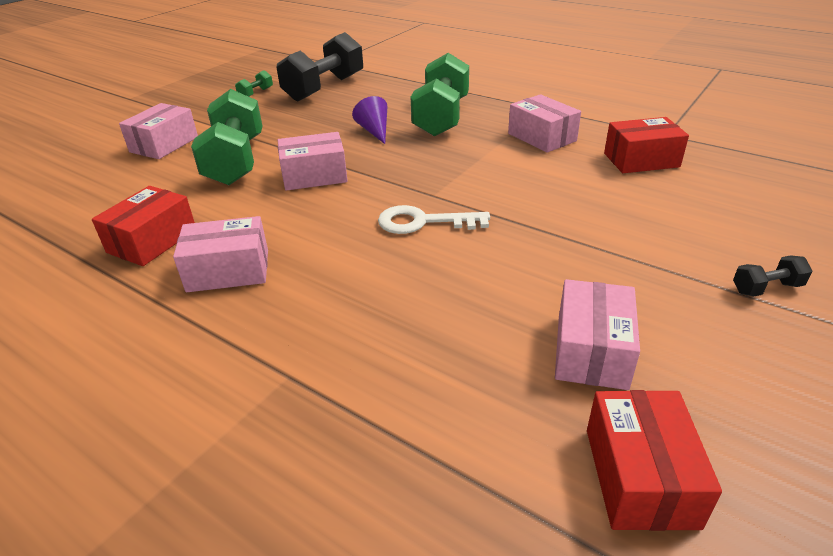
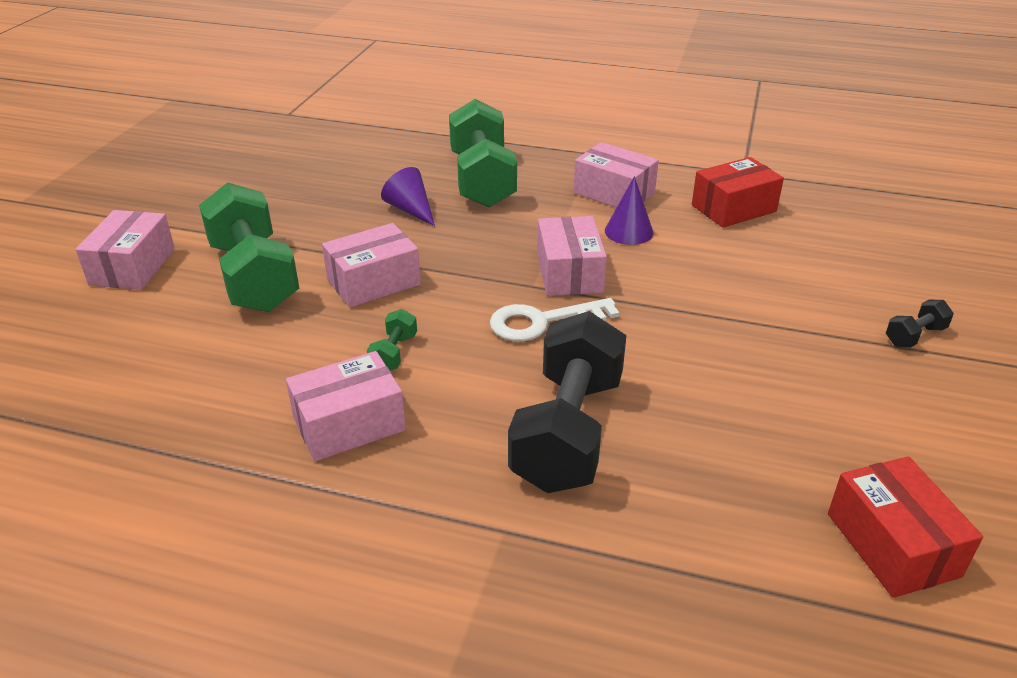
camera: 20 degrees left, 0 degrees up
red box [92,186,195,266] -> none
green dumbbell [235,70,273,97] -> green dumbbell moved to [367,309,417,371]
black dumbbell [276,32,363,102] -> black dumbbell moved to [508,311,626,493]
pink box [555,279,640,390] -> pink box moved to [537,216,607,296]
none -> purple cone [605,176,654,245]

